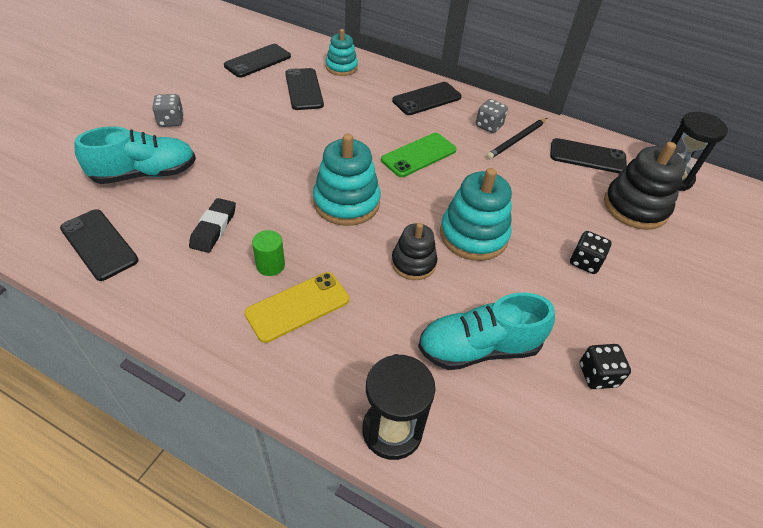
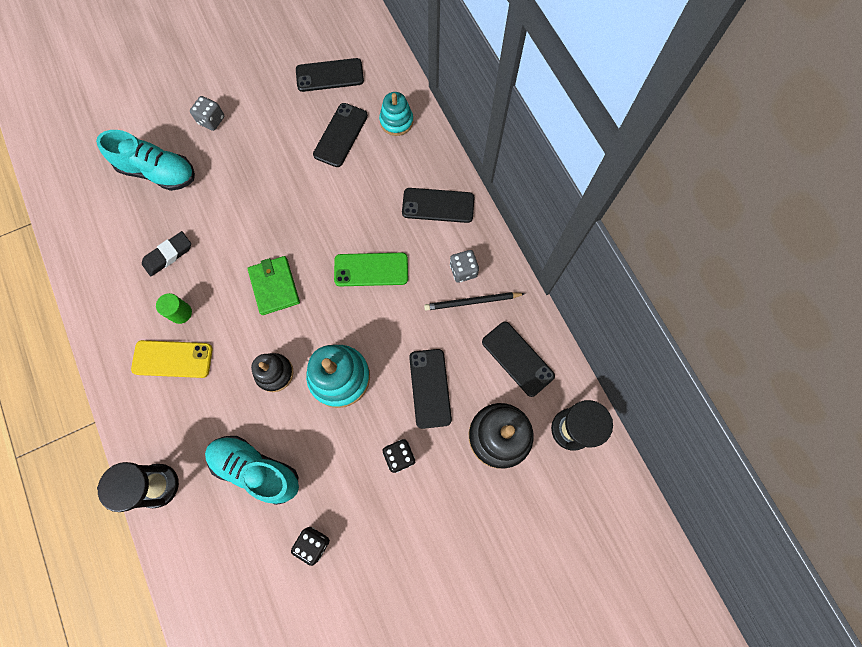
camera: 40 degrees right, 25 degrees up
black phone [60,209,139,281] -> black phone moved to [409,349,452,429]
turquoise stacking toy [313,134,381,226] -> green wallet [248,256,300,315]

